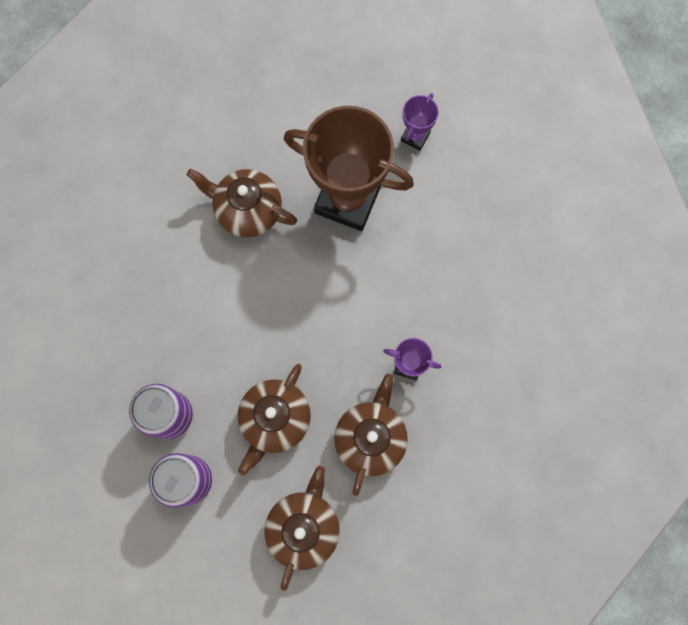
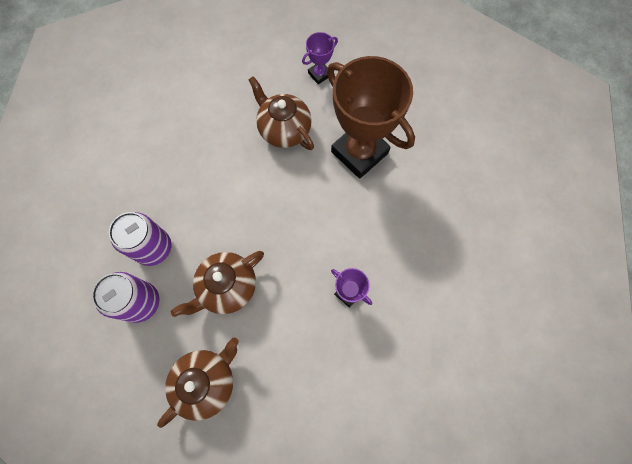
camera: 25 degrees right, 5 degrees down
brown teapot [334,373,408,496] -> none
purple trophy [401,93,439,151] -> purple trophy moved to [302,32,338,84]

